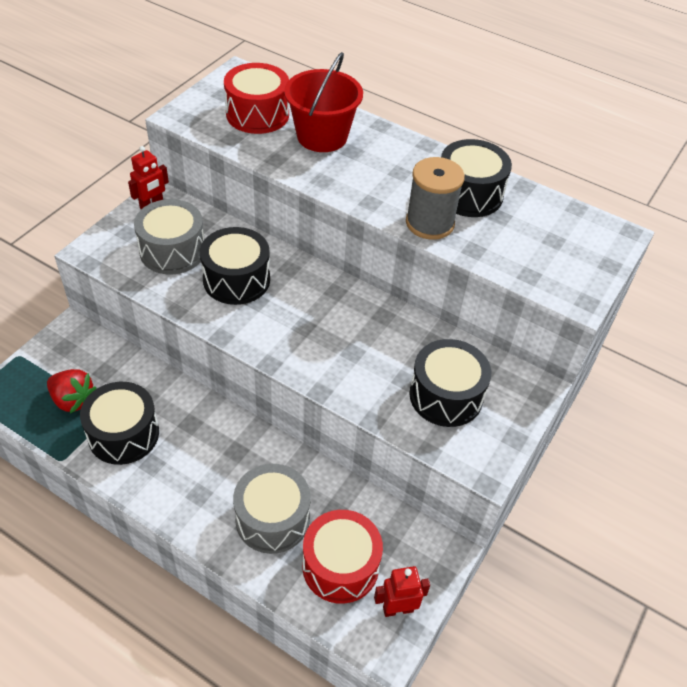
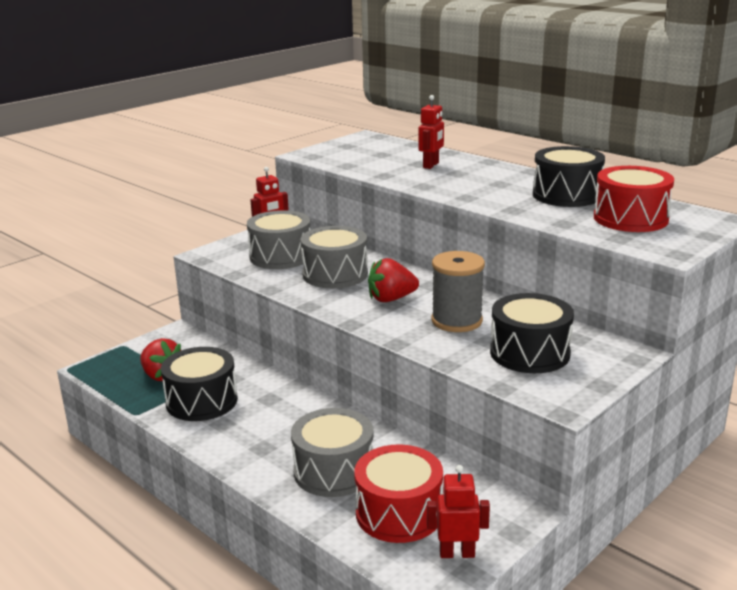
camera: 15 degrees right, 25 degrees down
black drum [200,227,270,305] -> grey drum [300,226,368,288]
red drum [224,63,289,134] -> red drum moved to [594,166,674,232]
red bucket [284,52,363,152] -> red robot [419,95,444,169]
grey spool [406,157,465,240] -> grey spool moved to [432,251,485,332]
none -> red strawberry [368,258,419,302]

